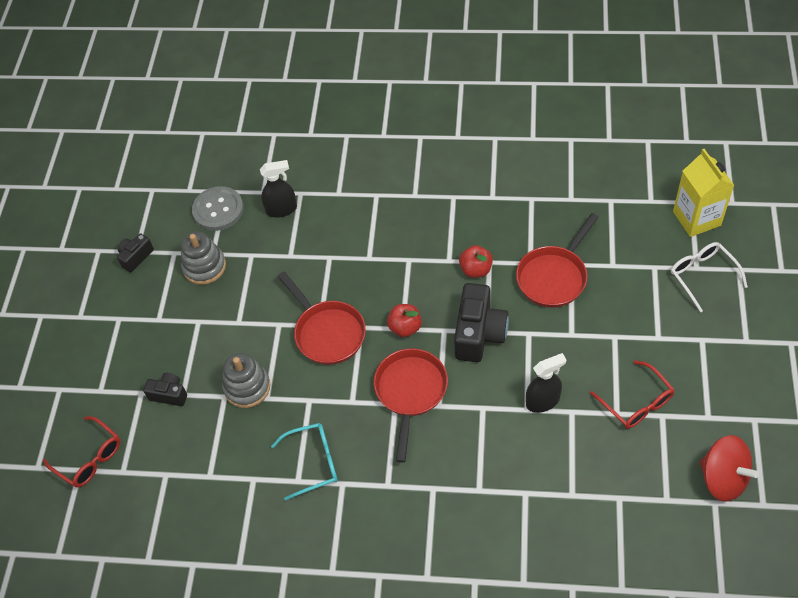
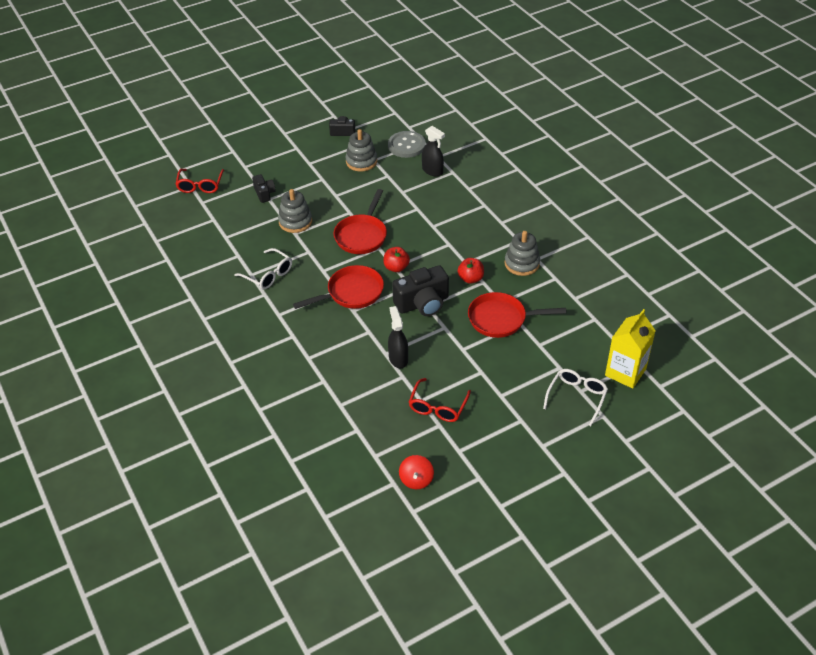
camera: 50 degrees right, 10 degrees down
turquoise glasses [271,423,338,501] -> white glasses [234,248,292,289]
black spray bottle [526,353,567,413] -> black spray bottle turned 135 degrees counterclockwise [388,306,408,368]
red spinning top [700,435,759,502] -> red spinning top [399,455,434,489], size x0.65
none -> grey stacking toy [504,231,540,276]

